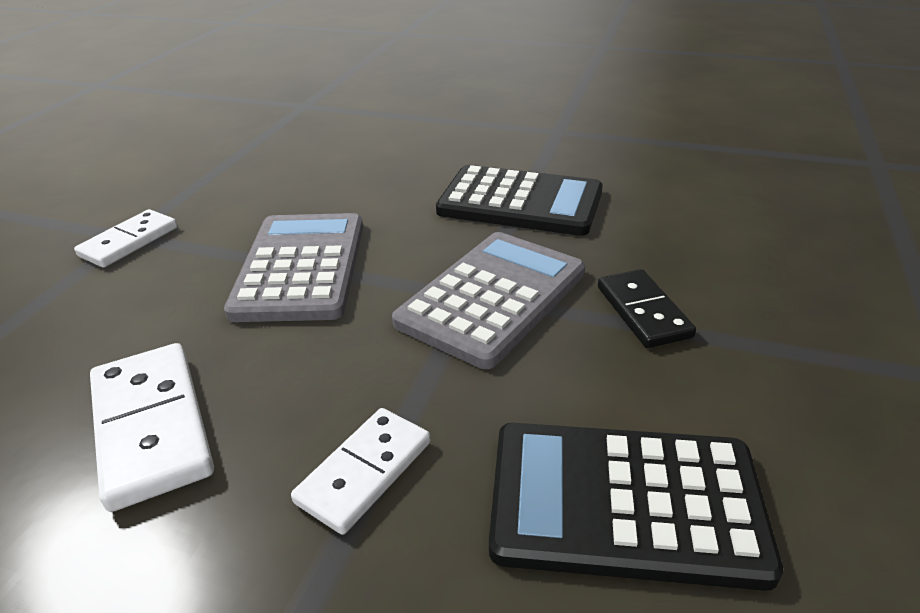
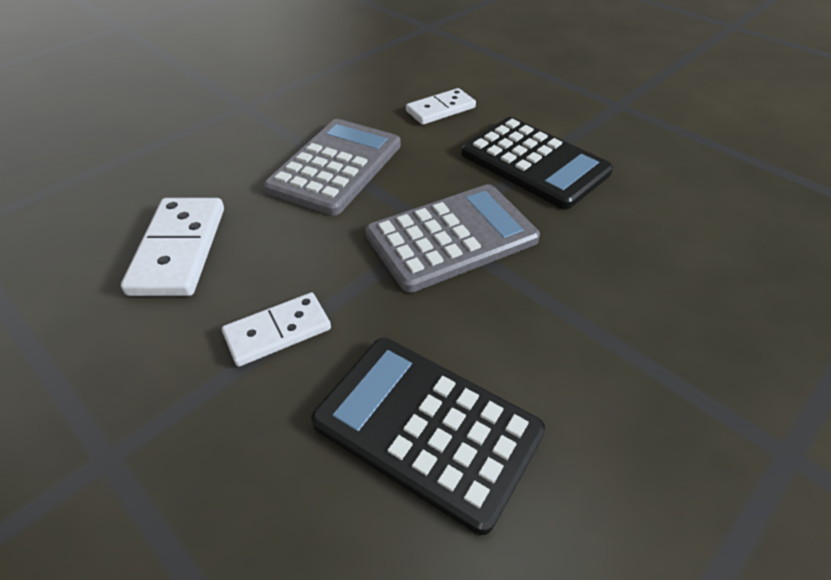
camera: 25 degrees right, 10 degrees up
white domino [74,209,177,268] -> white domino moved to [406,88,476,125]
black domino [598,269,696,348] -> none

